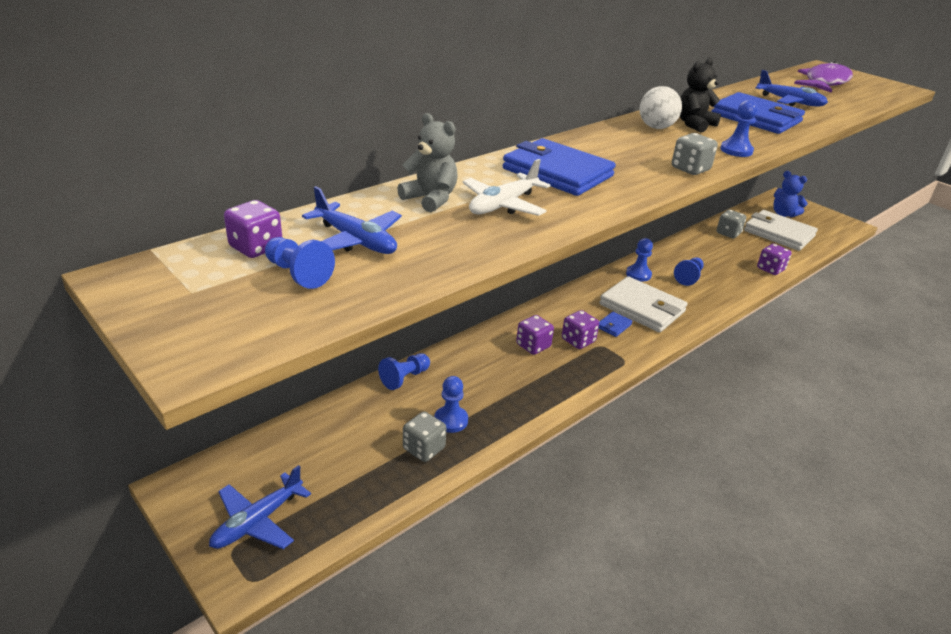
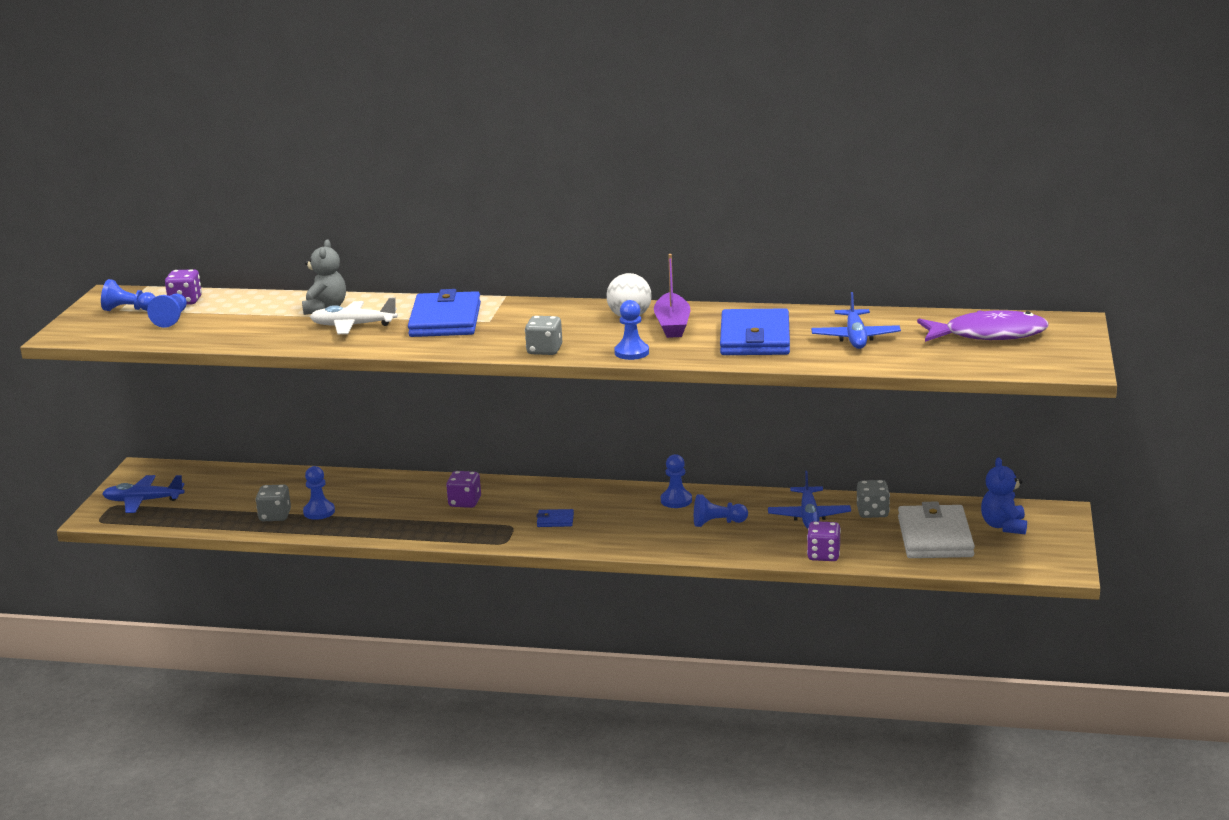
camera: 55 degrees right, 10 degrees down
blue plane [302,186,402,254] -> blue plane moved to [768,471,851,529]
blue pawn [378,353,430,390] -> blue pawn moved to [101,279,155,311]
purple dice [562,310,599,349] -> none
white wallet [599,276,687,332] -> none
black teddy bear [680,58,721,132] -> purple boat [654,254,690,338]

